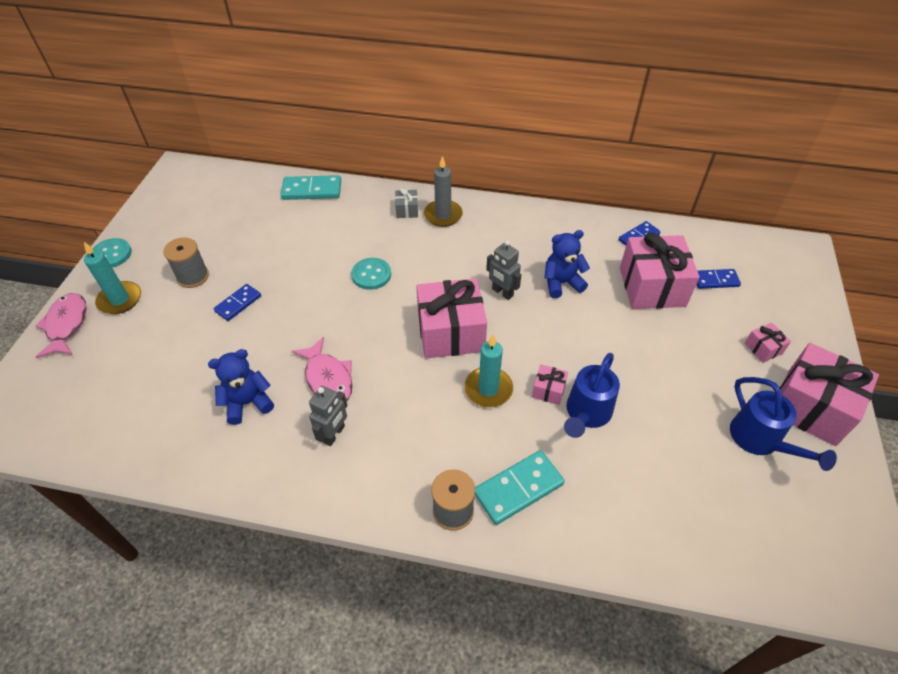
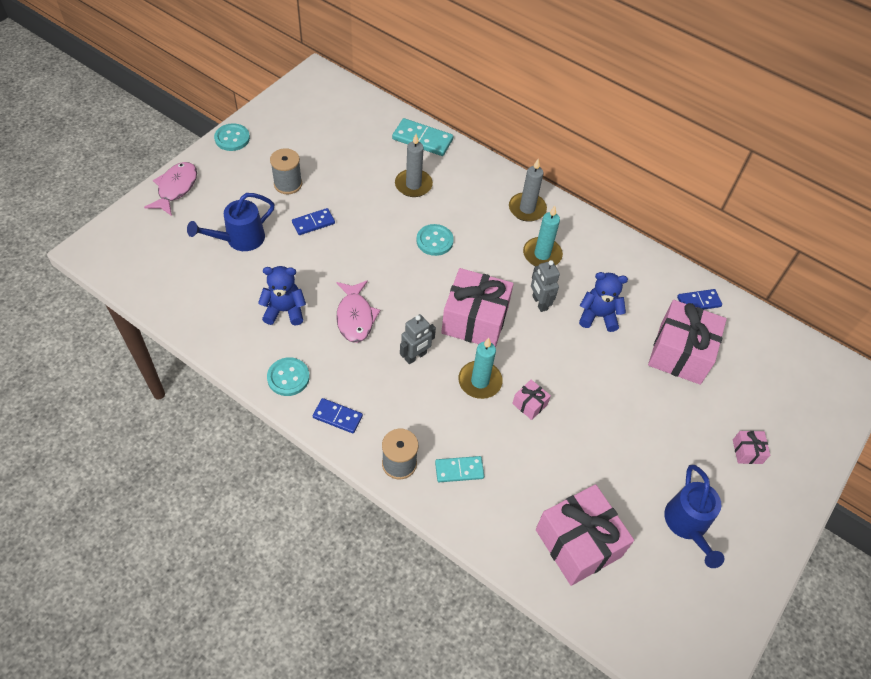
camera: 20 degrees right, 5 degrees up
turquoise candle [84,242,141,314] -> turquoise candle moved to [523,206,563,266]
grey robot [309,386,347,446] -> grey robot moved to [400,314,436,364]
grey gift [395,188,418,218] -> none
turquoise domino [475,450,565,525] -> turquoise domino [435,456,484,482], size x0.64
blue watering can [564,353,620,438] -> blue watering can moved to [187,193,275,251]
blue domino [697,269,741,289] -> blue domino moved to [313,398,363,433]
pink gift [780,343,879,446] -> pink gift moved to [536,484,634,586]
none -> turquoise button [267,357,310,396]
none -> grey candle [395,134,433,197]

